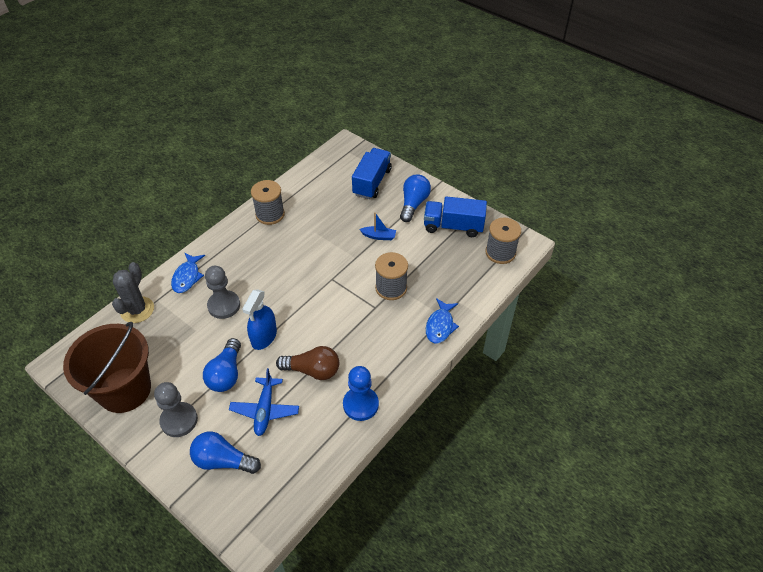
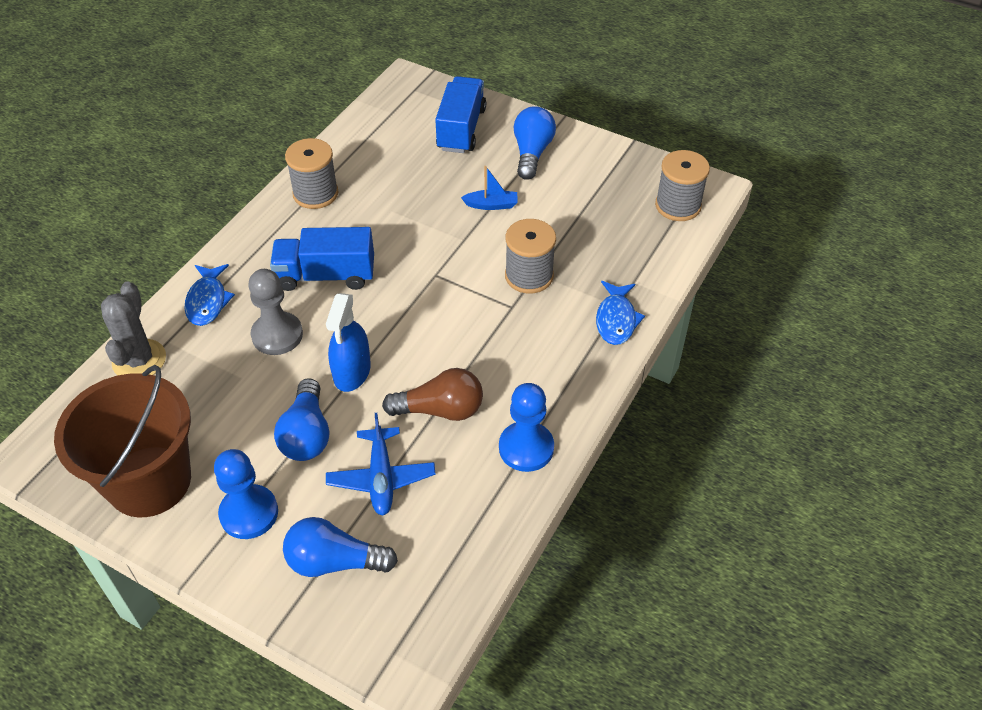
camera: 10 degrees left, 0 degrees up
grey pawn [154,382,198,437] -> blue pawn [214,449,278,539]
blue truck [424,196,487,237] -> blue truck moved to [270,227,374,291]

